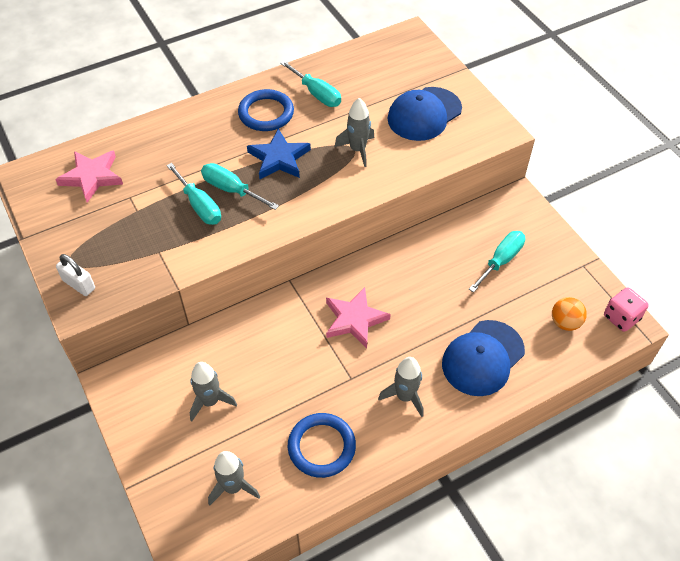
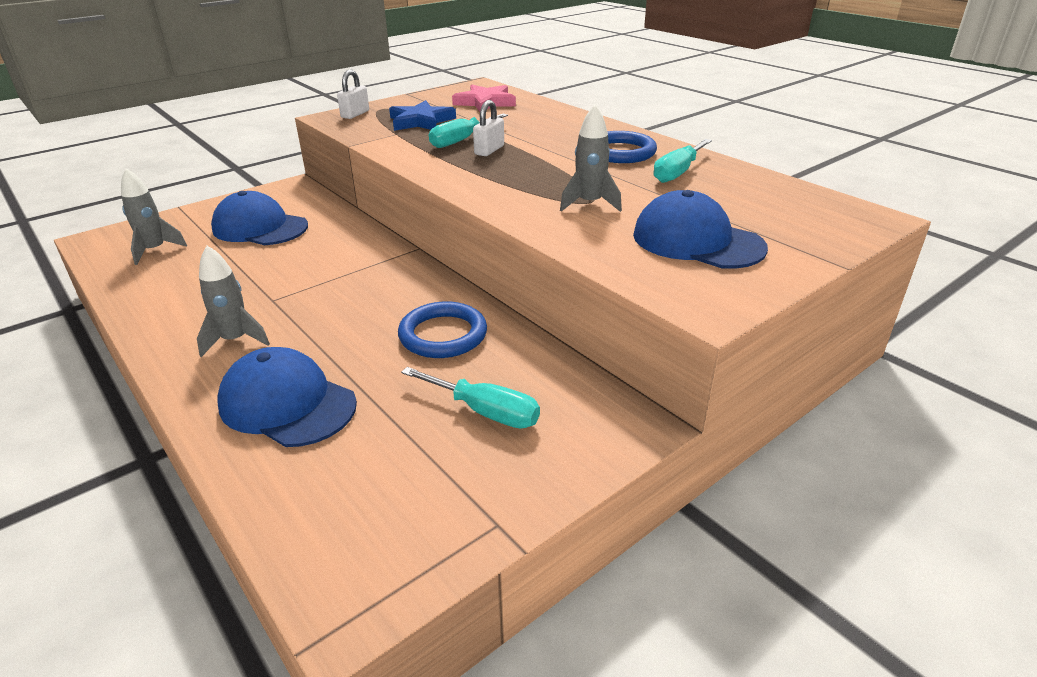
camera: 80 degrees right, 20 degrees down
grey rocket [189,362,237,421] -> blue cap [211,191,308,245]
turquoise screwdriver [201,163,279,210] -> white padlock [473,100,504,156]
blue star [247,128,311,179] -> blue star moved to [389,100,456,131]
blue ring [288,413,356,478] -> blue ring moved to [398,301,487,358]
pink star [326,287,391,348] -> none
orange ball [552,297,587,331] -> none
pink dice [604,287,649,332] -> none

